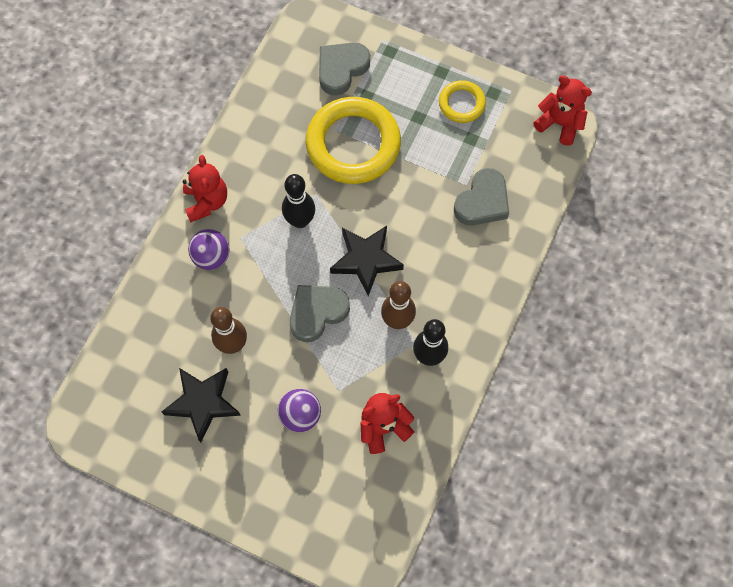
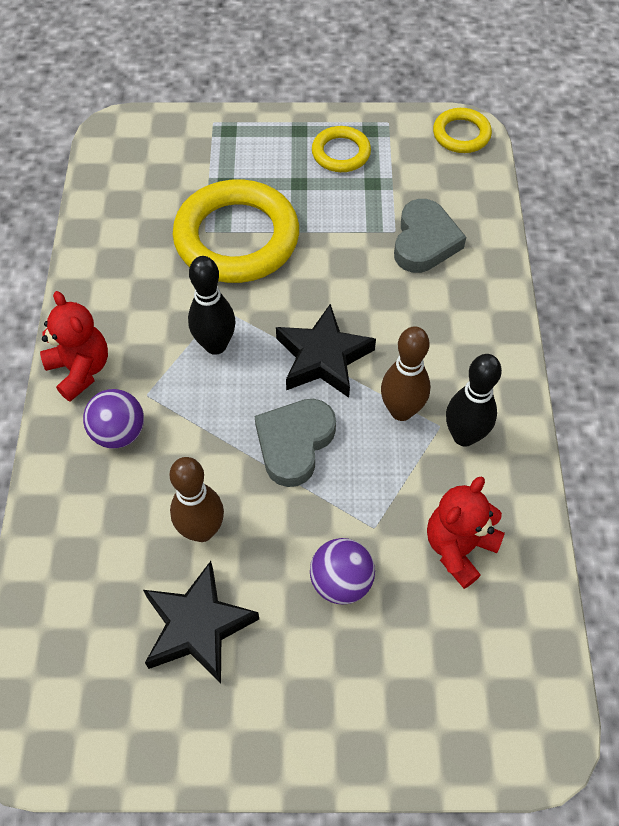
camera: 25 degrees left, 10 degrees down
grey heart [319,42,370,95] -> none
red teddy bear [533,75,592,146] -> yellow ring [433,108,492,153]

